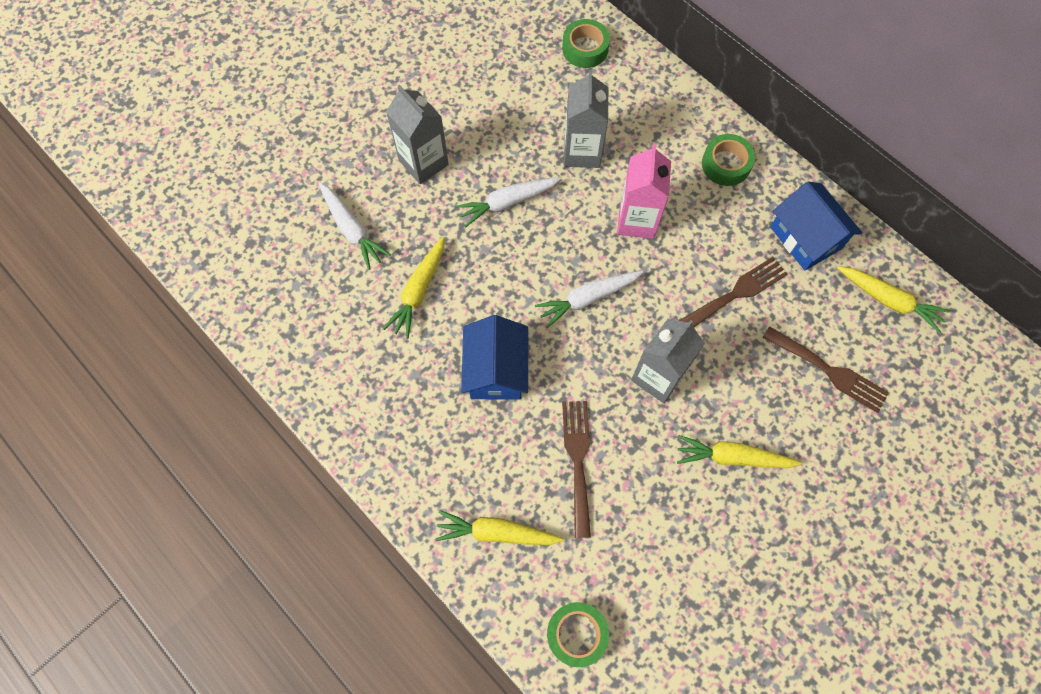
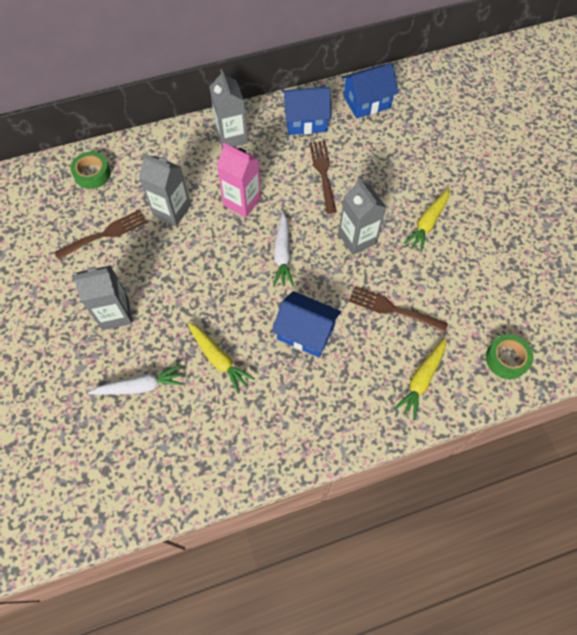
camera: 65 degrees left, 5 degrees down
white carrot [455,177,562,228] -> none
green tape [702,134,755,186] -> grey carton [209,69,248,149]
brown fork [762,326,889,413] -> brown fork moved to [55,210,147,260]
yellow carrot [837,266,950,333] -> blue house [342,63,399,119]

